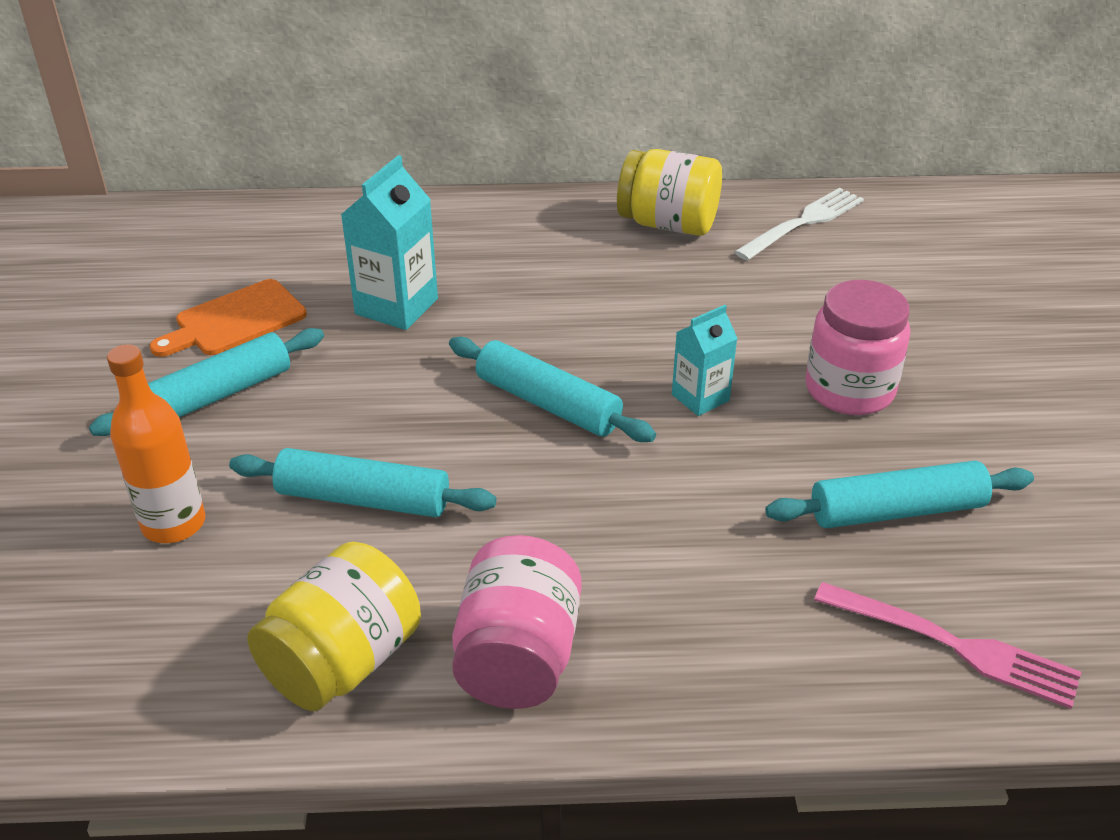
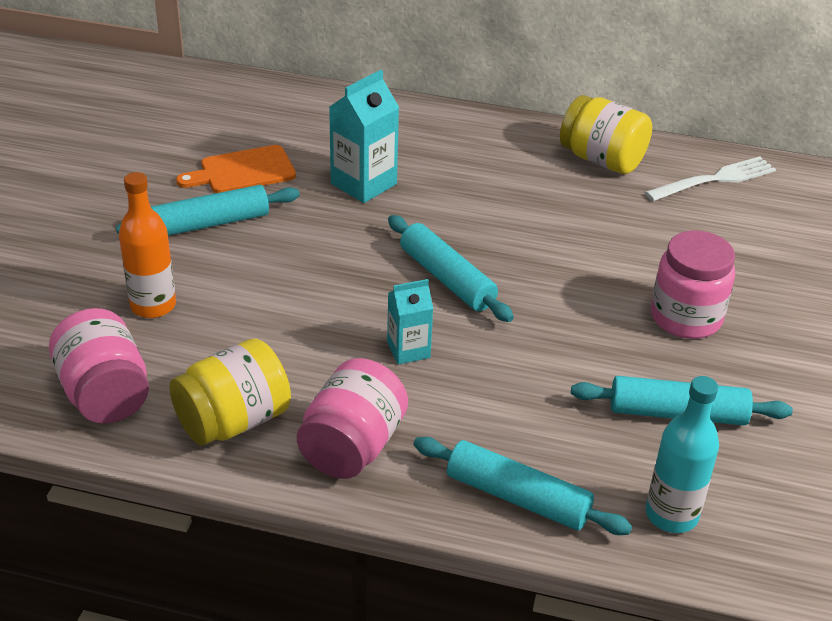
camera: 15 degrees right, 0 degrees up
turquoise rolling pin [229,448,496,517] -> turquoise rolling pin moved to [414,437,632,535]
turquoise carton [672,305,738,416] -> turquoise carton moved to [387,279,433,365]
pink fork [814,582,1081,709] -> turquoise bottle [646,376,719,533]
none -> pink jar [49,308,149,424]

